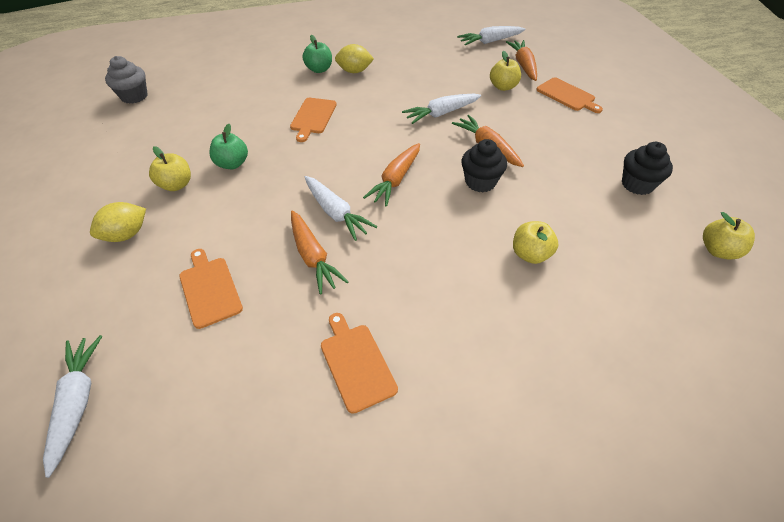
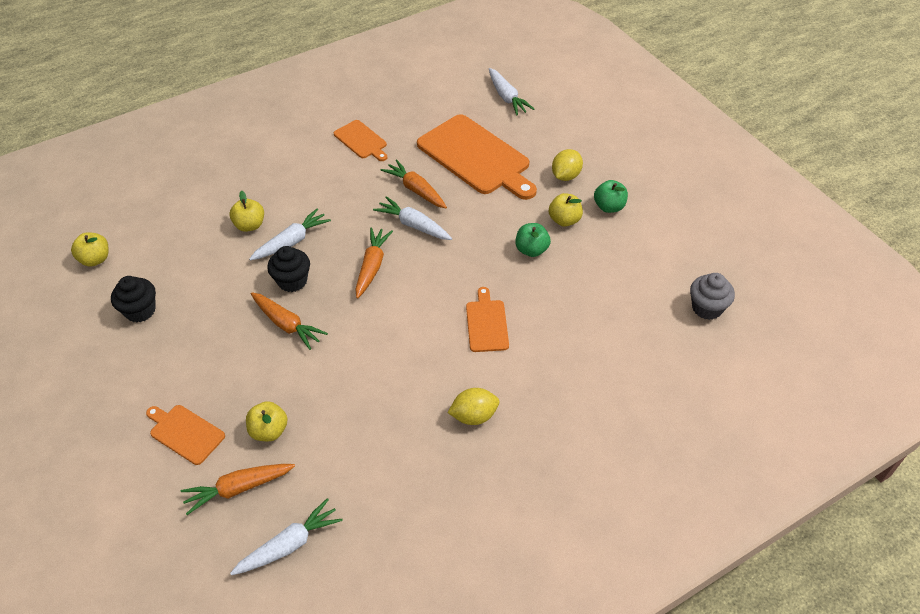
camera: 165 degrees right, 0 degrees up
orange cutting board [179,249,243,329] -> orange cutting board [417,114,537,200], size x2.01
green apple [303,35,332,73] -> green apple moved to [594,180,628,213]
white carrot [402,94,481,124] -> white carrot moved to [249,208,331,260]
orange carrot [506,40,537,81] -> orange carrot turned 90 degrees clockwise [181,464,295,515]

